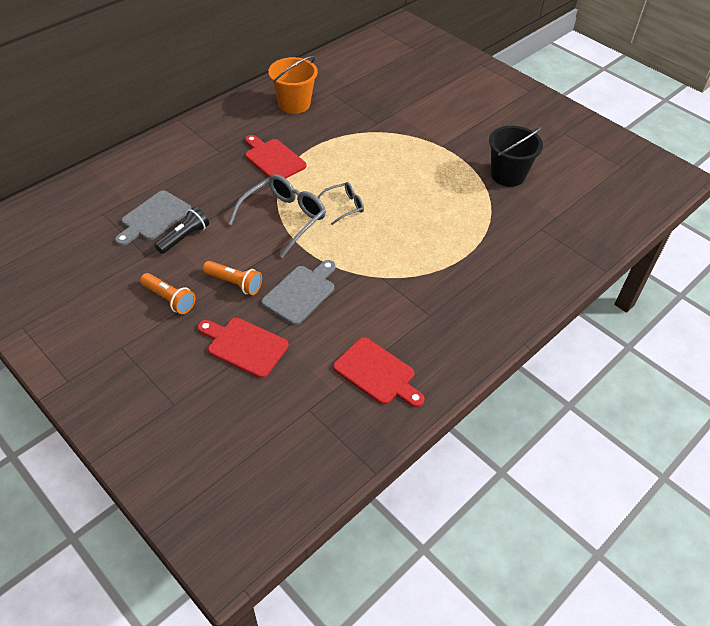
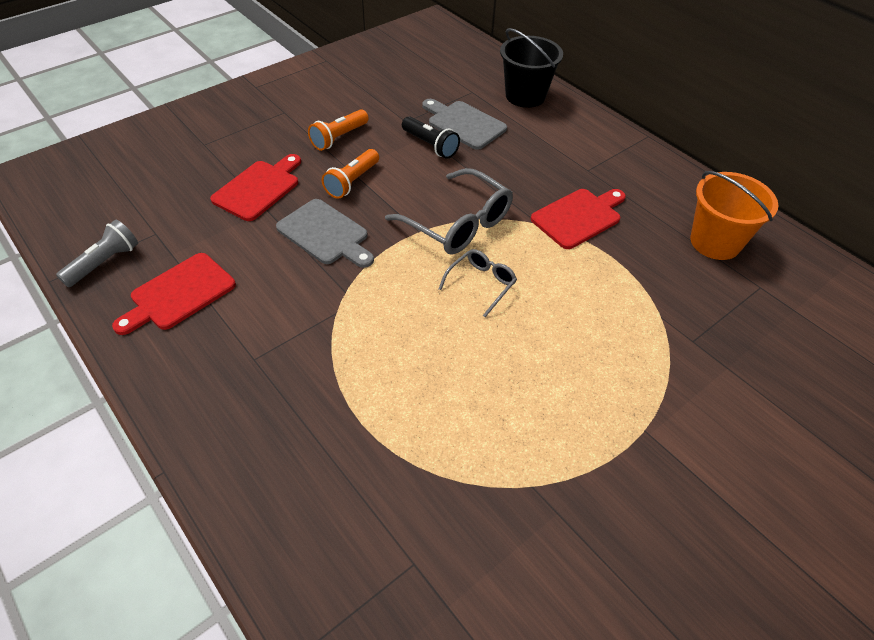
camera: 95 degrees right, 0 degrees up
grey glasses [318,182,364,225] -> grey glasses turned 120 degrees counterclockwise [439,249,517,317]
black bucket [489,126,543,187] -> black bucket moved to [500,28,563,108]
none -> grey flashlight [56,220,138,287]

